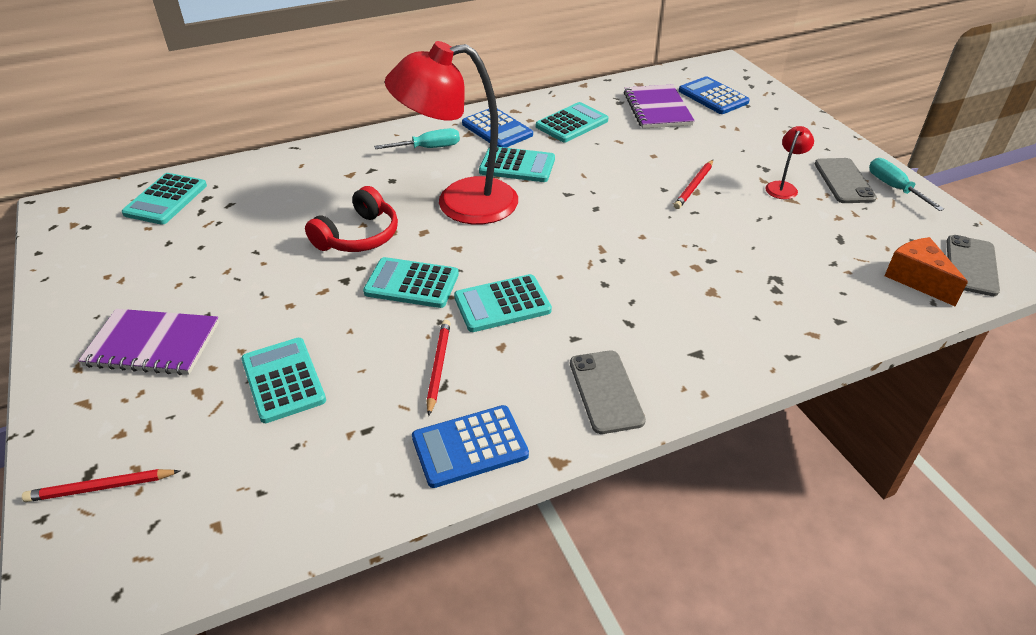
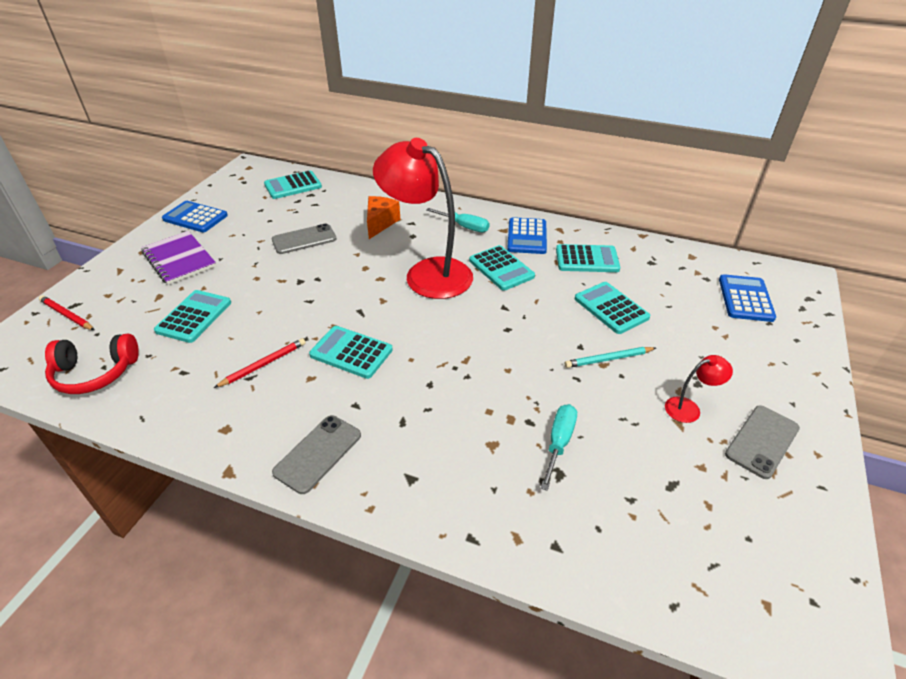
camera: 45 degrees right, 0 degrees up
red headphones [305,186,398,252] -> red headphones moved to [45,334,139,394]
turquoise calculator [363,257,459,308] -> turquoise calculator moved to [575,282,650,334]
blue calculator [412,405,529,488] -> blue calculator moved to [162,201,228,232]
purple notebook [624,84,695,129] -> none
red pencil [674,160,713,209] -> turquoise pencil [565,347,656,368]
turquoise screwdriver [869,158,944,211] -> turquoise screwdriver moved to [540,404,577,491]
orange cheese [885,237,968,306] -> orange cheese moved to [367,196,400,239]
grey phone [947,235,1000,296] -> grey phone moved to [272,223,336,254]

